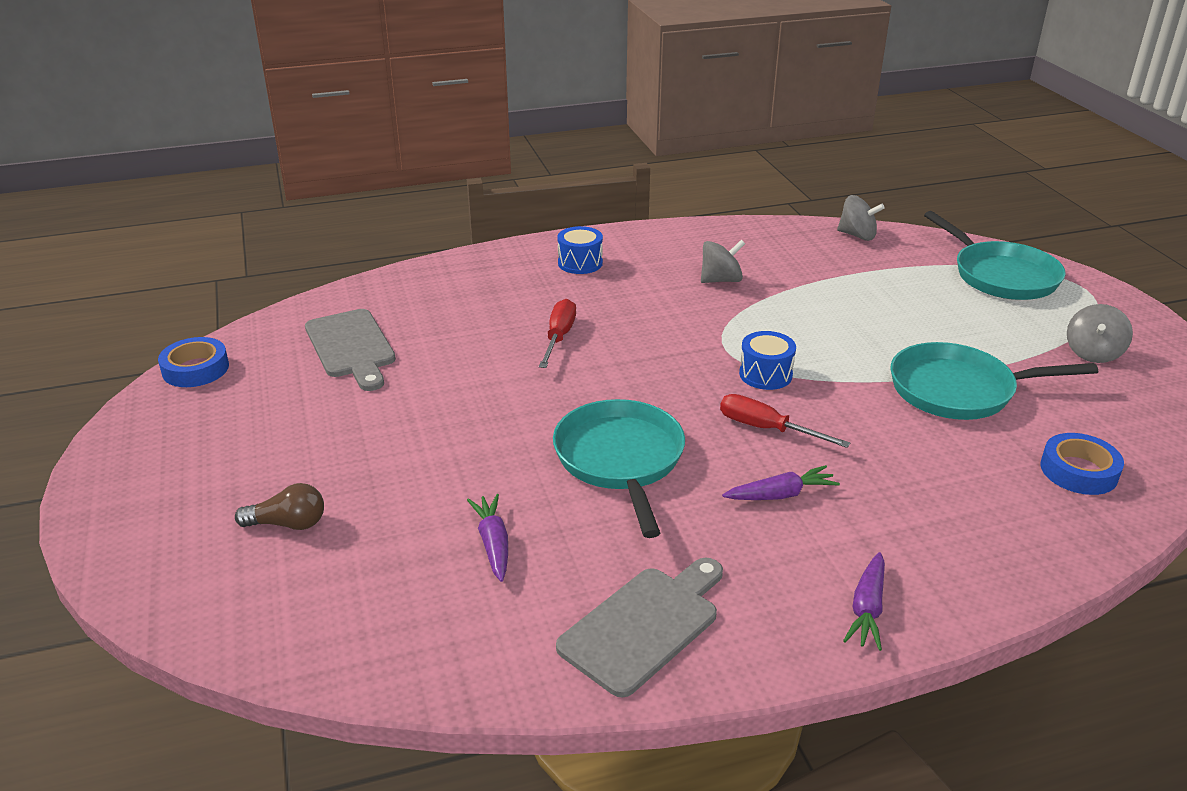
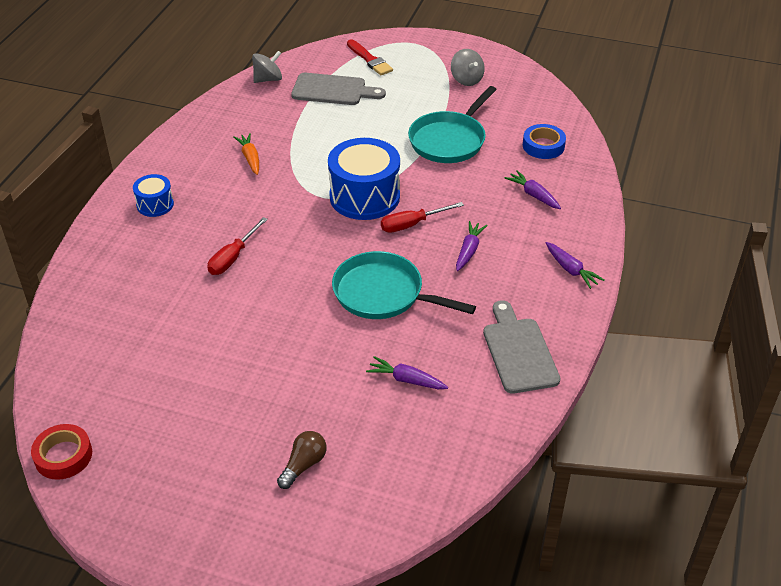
camera: 55 degrees left, 10 degrees up
blue tape [158,337,229,387] -> red tape [31,424,92,480]
grey cutting board [305,309,396,391] -> grey cutting board moved to [291,73,386,105]
red screwdriver [539,299,576,368] -> red screwdriver turned 105 degrees counterclockwise [208,217,268,275]
grey spinning top [701,240,745,283] -> orange carrot [234,133,259,175]
blue drum [739,331,796,390] -> blue drum [328,138,400,220], size x1.94
turquoise pan [924,211,1066,300] -> red brush [347,39,393,75]
none -> purple carrot [504,170,561,209]

